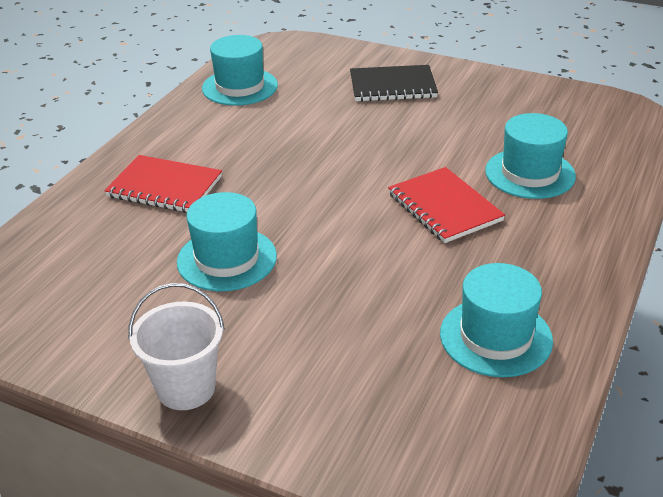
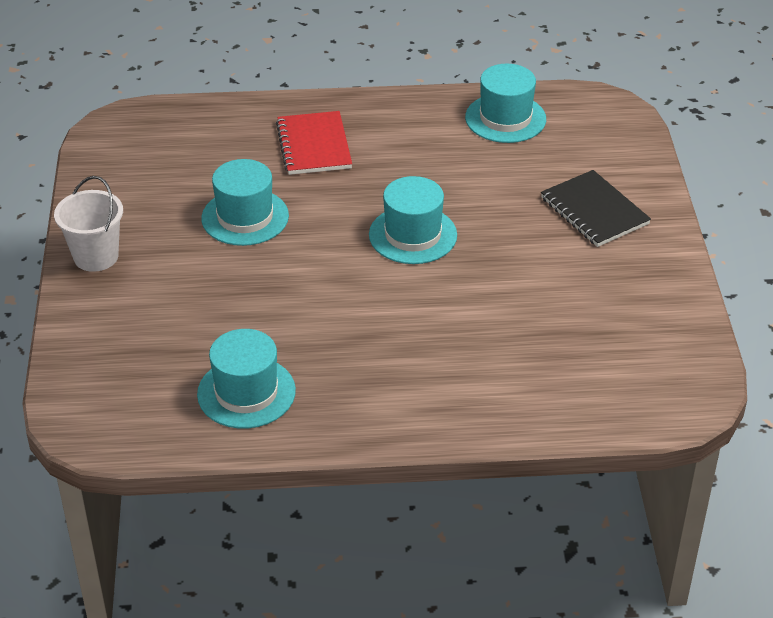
camera: 60 degrees right, 5 degrees up
red notebook [388,167,505,243] -> none
turquoise hat [485,113,576,199] -> turquoise hat moved to [369,176,457,264]

